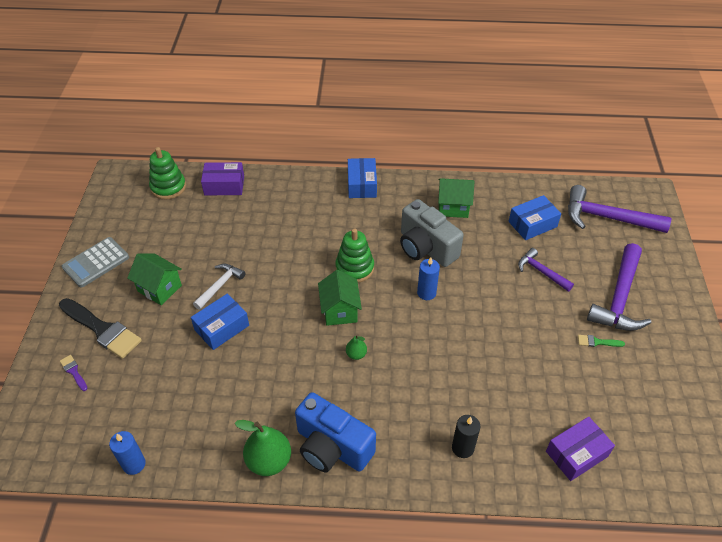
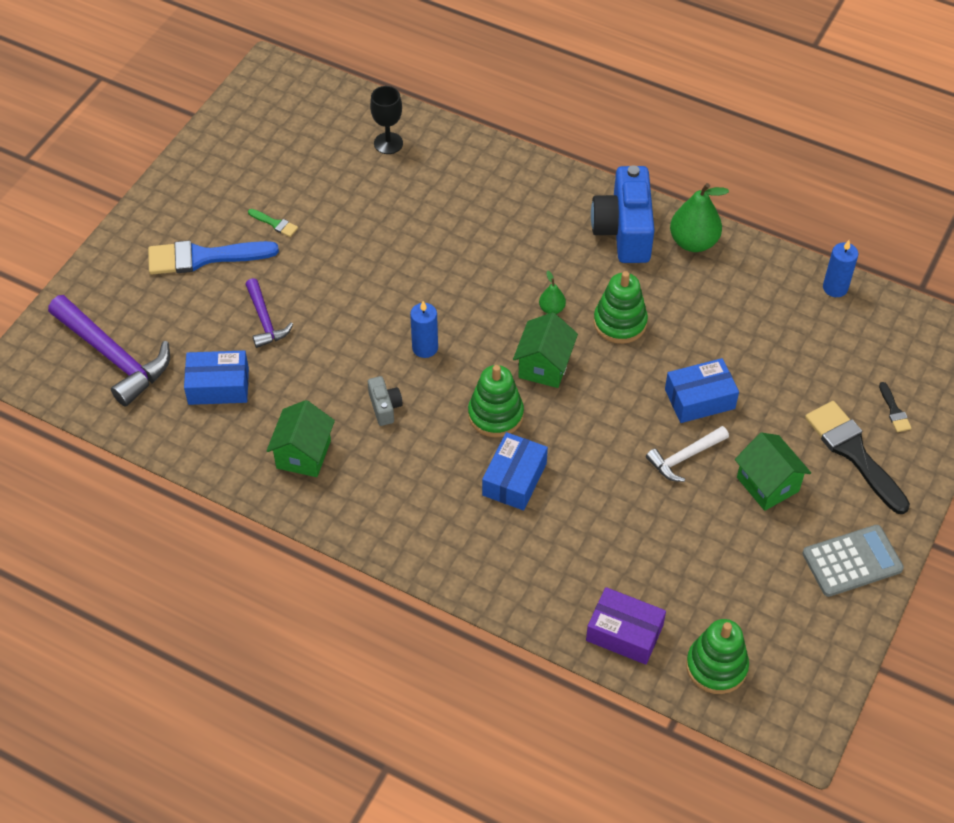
camera: 155 degrees left, 5 degrees up
purple brush [60,355,88,391] -> black brush [879,382,912,432]
blue camera [295,392,376,472] -> blue camera turned 150 degrees counterclockwise [591,165,654,263]
blue box [348,158,377,198] -> blue box moved to [482,432,548,510]
grey camera [400,199,464,267] -> grey camera [368,376,403,426], size x0.46
green house [438,178,475,218] -> green house turned 75 degrees clockwise [266,400,335,477]
black candle [452,415,480,458] -> none
purple box [546,417,615,481] -> black goblet [370,86,403,154]
purple hammer [587,243,651,331] -> blue brush [148,240,279,275]
none -> green stacking toy [594,271,648,344]

